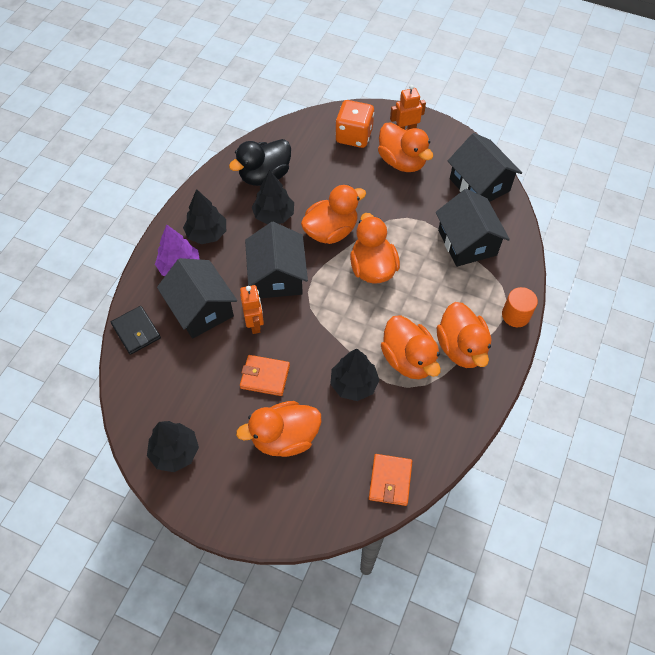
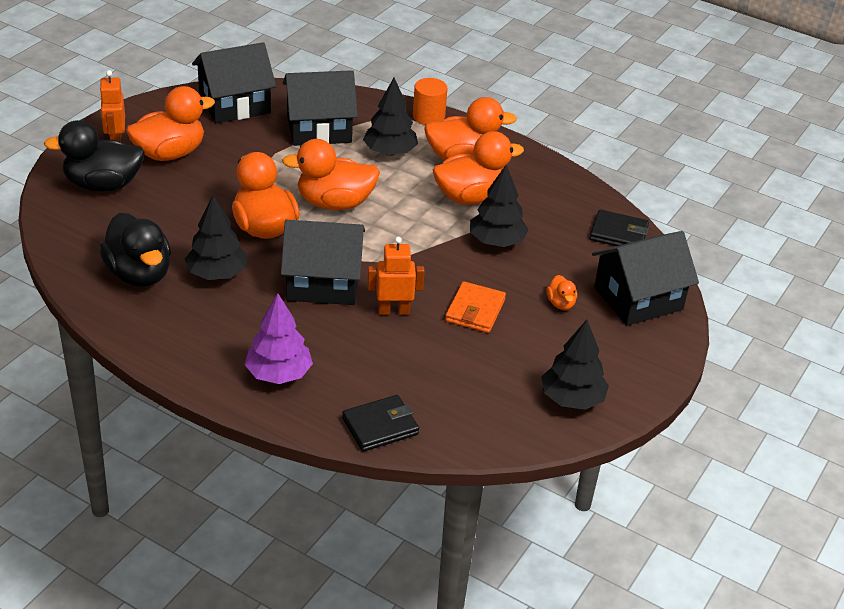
camera: 85 degrees left, 20 degrees down
black house [157,258,237,339] -> black house moved to [592,231,699,326]
black tree [183,189,226,244] -> black tree moved to [363,78,418,156]
orange duck [236,401,322,457] -> orange duck [547,275,577,310], size x0.45
orange dice [335,100,374,148] -> black duck [44,120,145,192]
orange wallet [369,454,412,506] -> black wallet [590,210,649,246]

